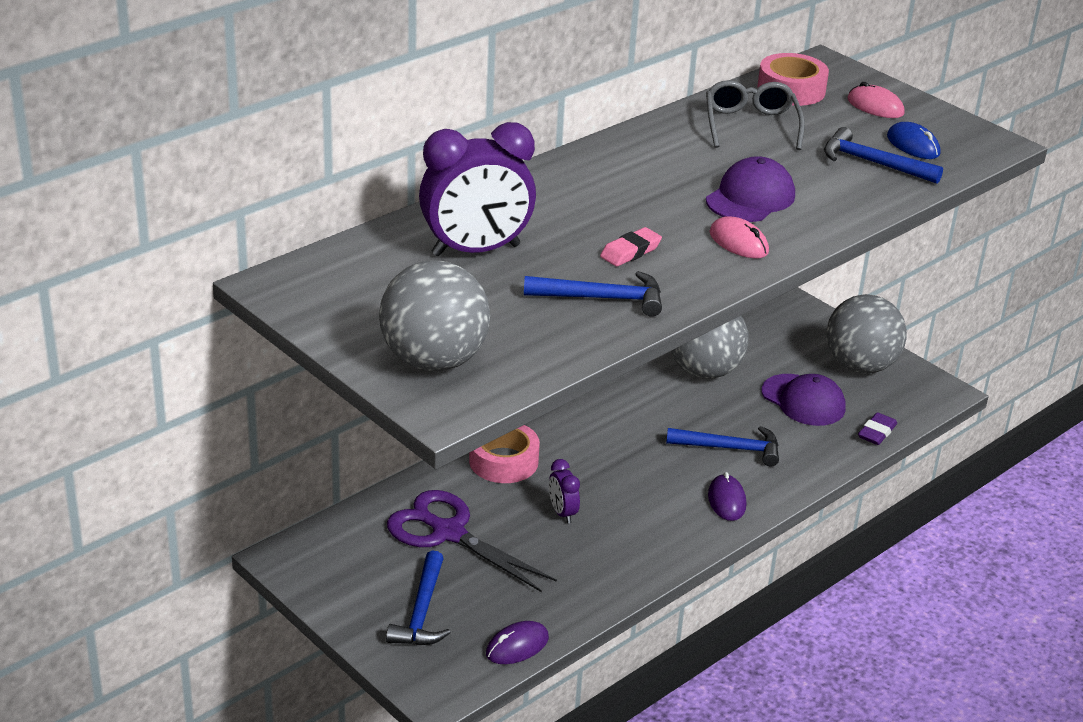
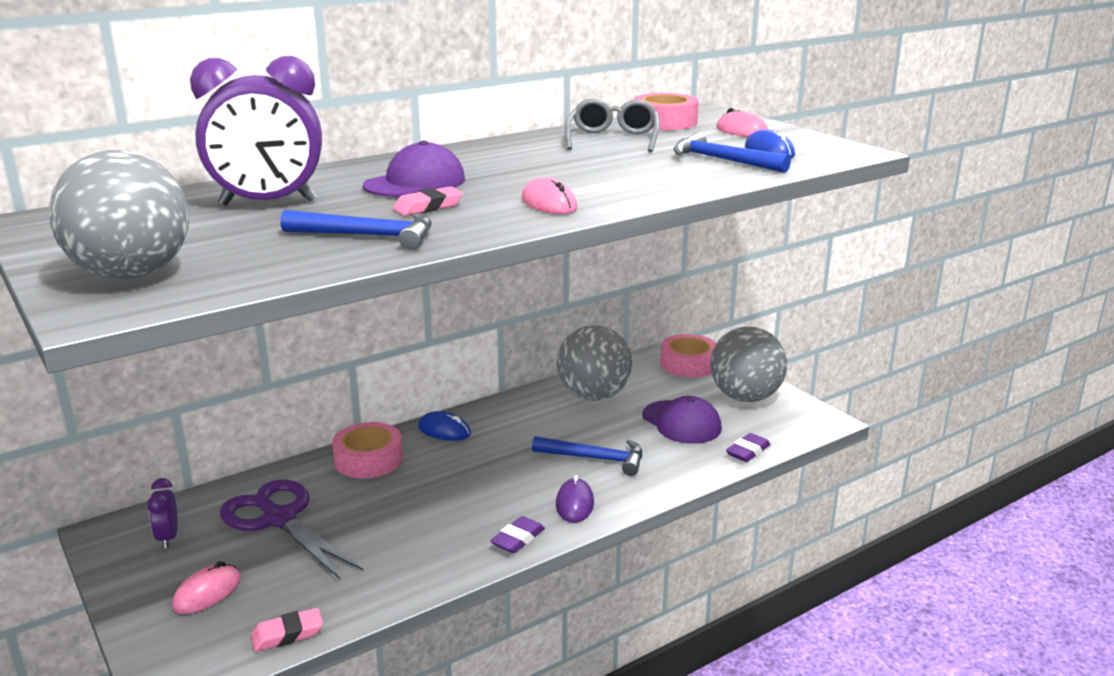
camera: 10 degrees right, 10 degrees down
blue hammer [386,550,451,645] -> pink mouse [172,561,240,614]
purple mouse [486,621,549,664] -> pink eraser [251,608,323,652]
purple clock [549,459,580,523] -> purple clock moved to [147,478,178,548]
purple cap [706,156,795,222] -> purple cap moved to [363,140,465,197]
none -> blue mouse [418,411,471,441]
none -> purple eraser [490,516,545,553]
none -> pink tape [660,334,717,378]

